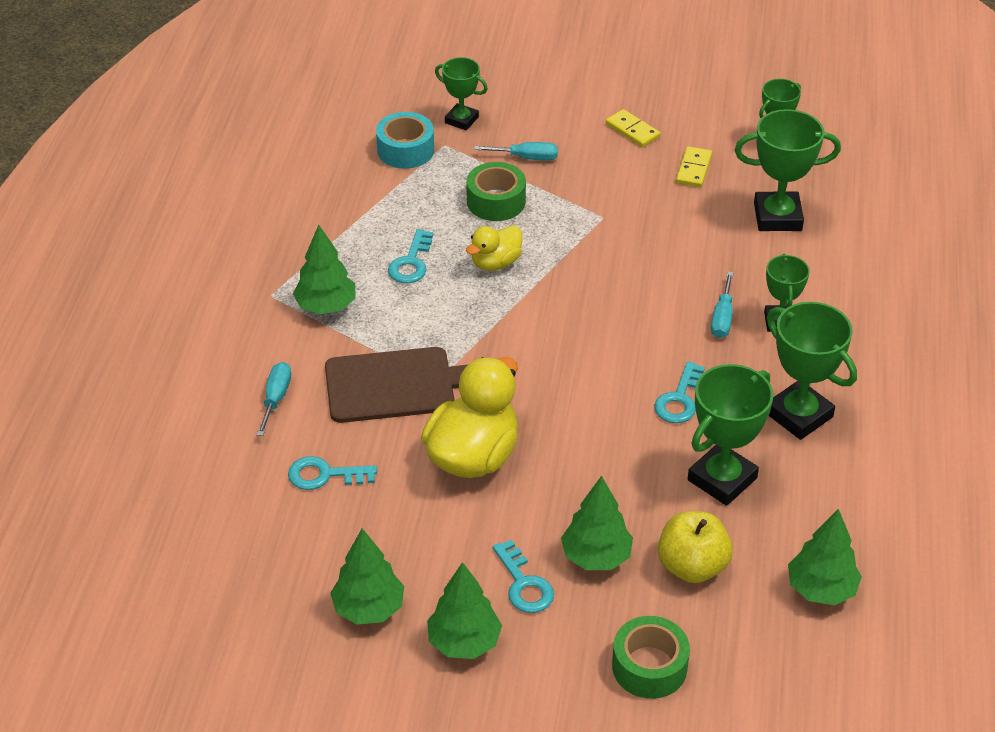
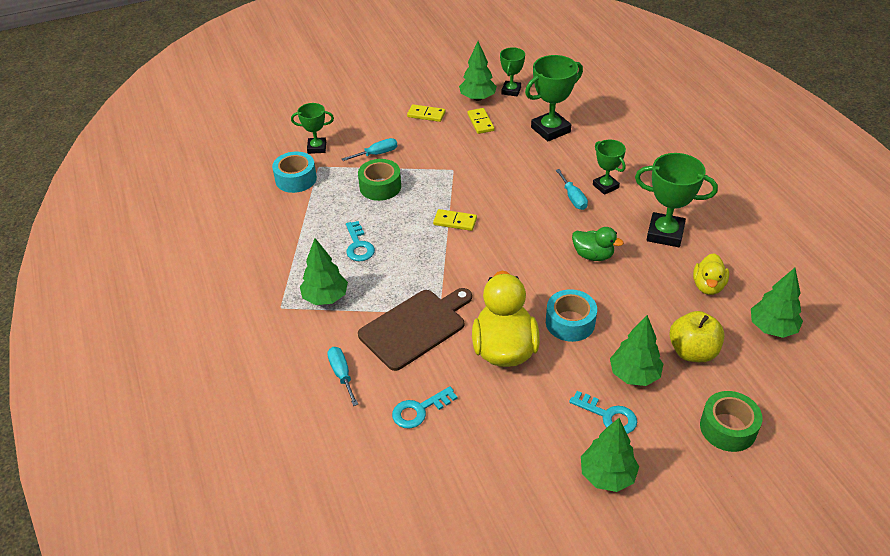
camera: 30 degrees left, 0 degrees up
green tree [330,528,404,625] -> green tree moved to [459,41,497,101]
yellow duck [466,225,522,271] -> yellow duck moved to [693,253,729,295]
turquoise key [654,362,705,423] -> green duck [572,227,624,261]
green trophy [688,364,773,506] -> none
none -> yellow domino [433,209,477,231]
none -> turquoise tape [546,289,597,342]

